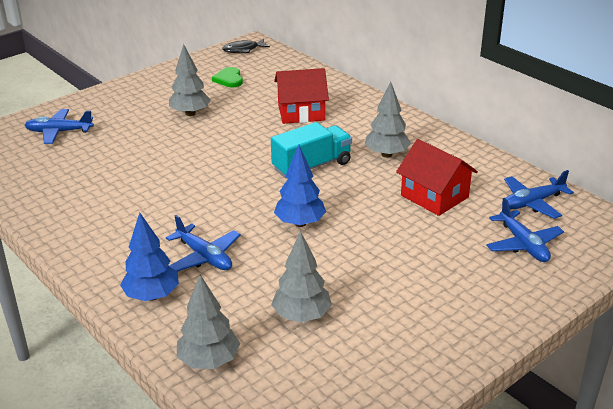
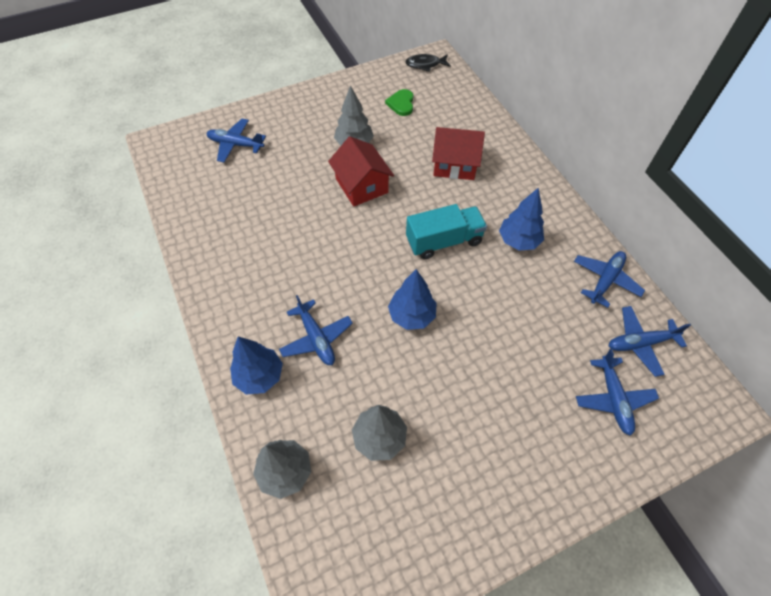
camera: 15 degrees right, 25 degrees up
grey tree [365,81,411,158] -> blue tree [499,188,544,251]
red house [396,139,478,216] -> red house moved to [328,136,394,207]
none -> blue plane [574,251,645,308]

